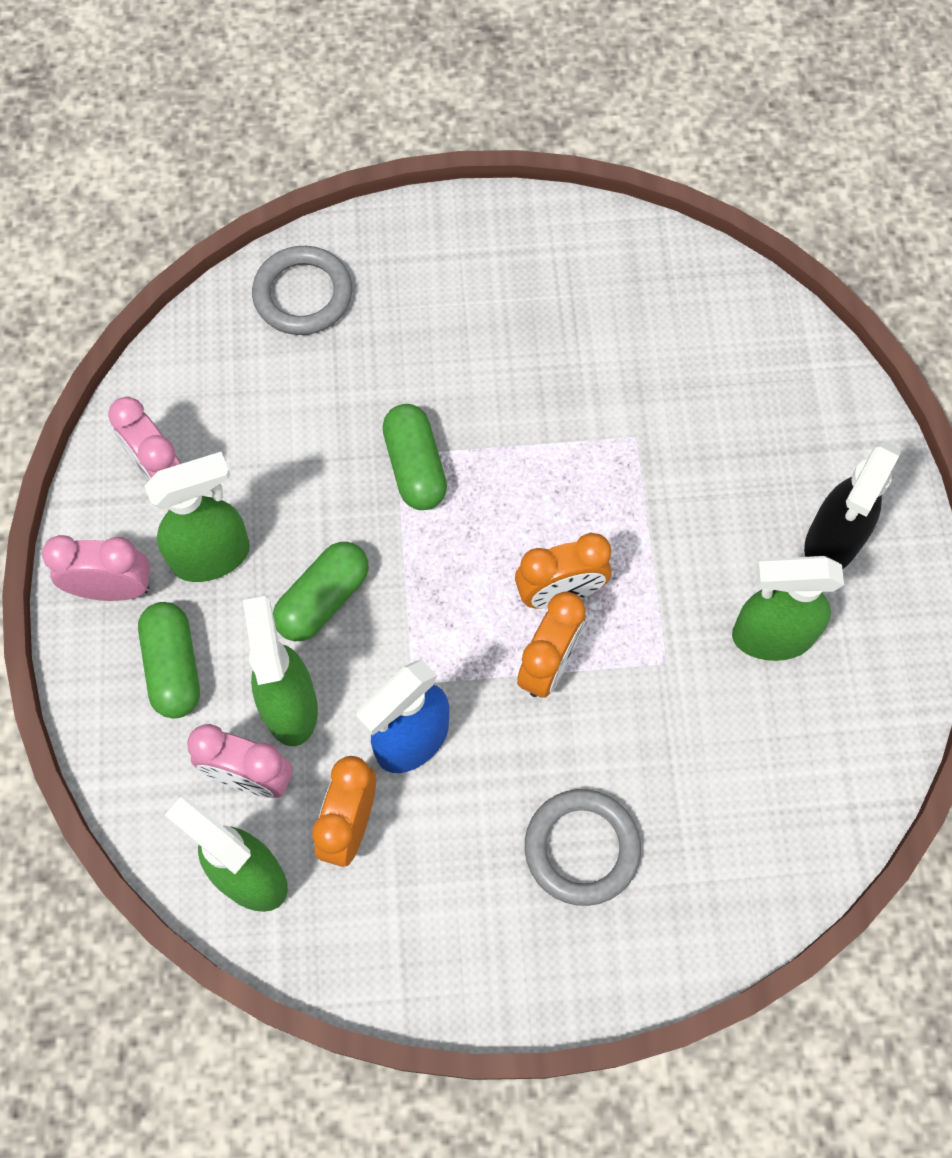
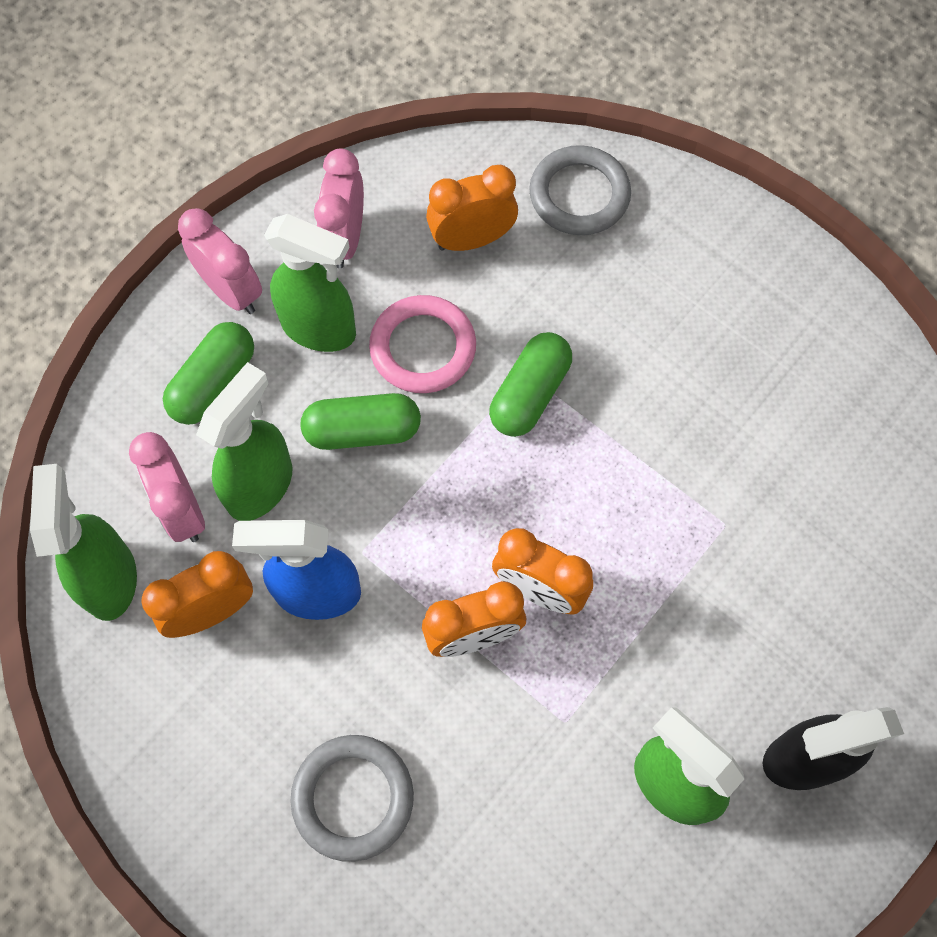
camera: 45 degrees right, 0 degrees up
none -> pink ring [369,295,476,393]
none -> orange clock [426,165,518,251]

